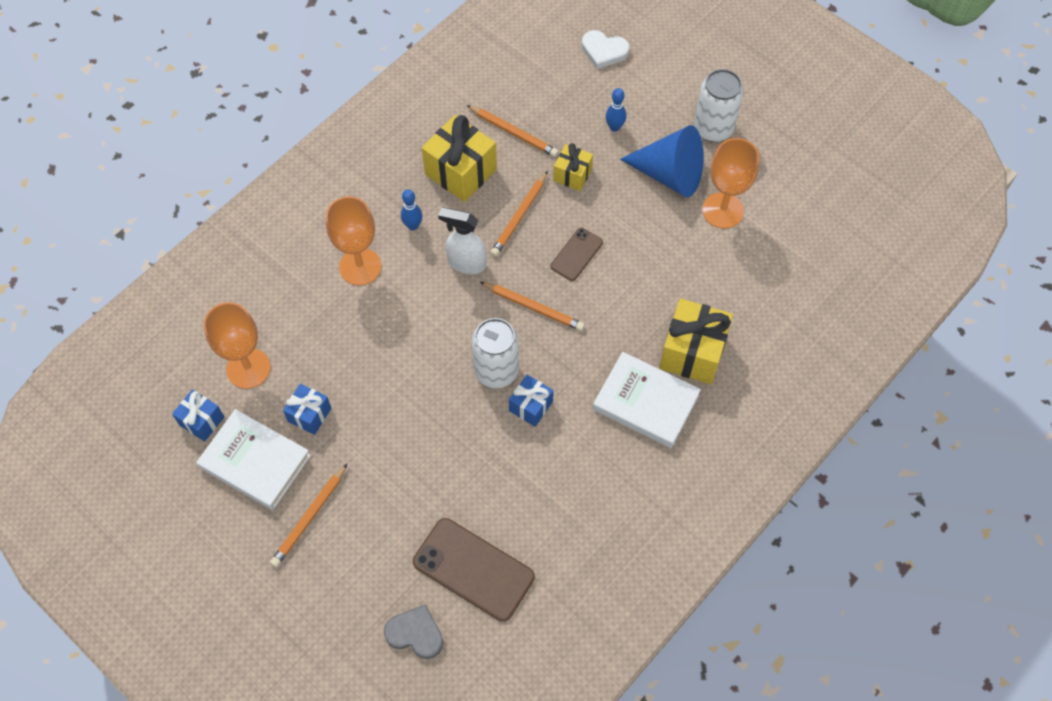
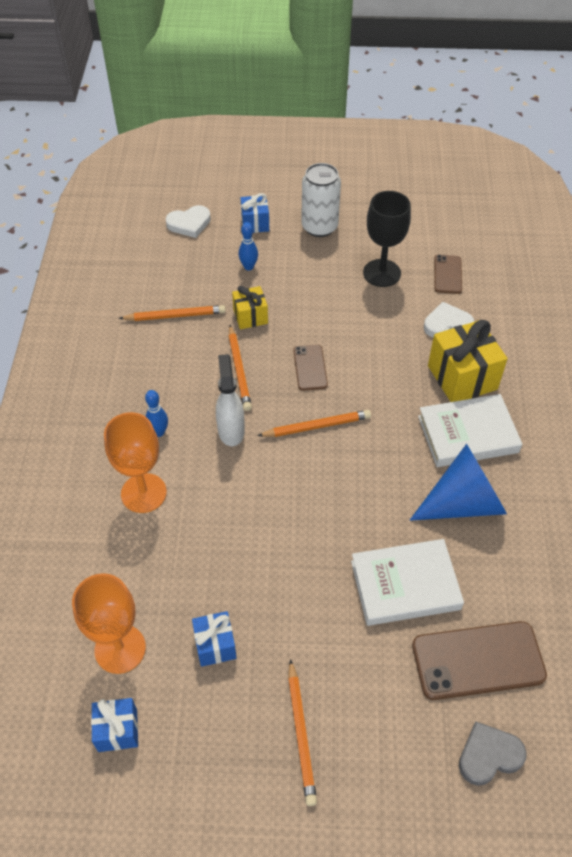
camera: 40 degrees left, 10 degrees down
white book [196,409,311,510] -> white book moved to [351,539,464,626]
yellow gift [422,115,497,202] -> none
white spray bottle [438,207,487,274] -> white spray bottle turned 105 degrees clockwise [216,354,245,446]
white can [472,318,519,388] -> none
blue gift [509,375,553,427] -> blue gift moved to [241,193,269,233]
blue cone [620,125,704,197] -> blue cone moved to [410,444,507,521]
orange goblet [703,138,759,229] -> black goblet [363,191,411,287]
none -> white heart [424,302,474,338]
none -> brown phone [434,255,462,294]

